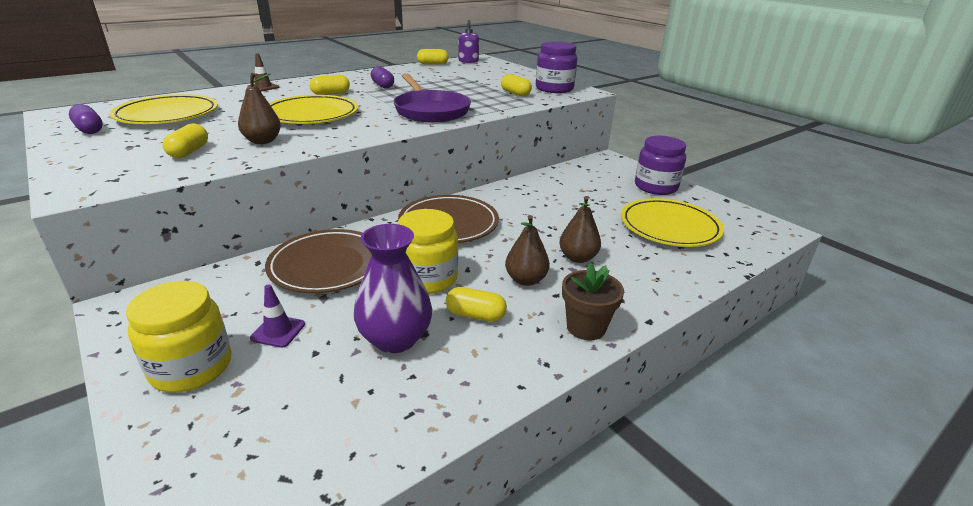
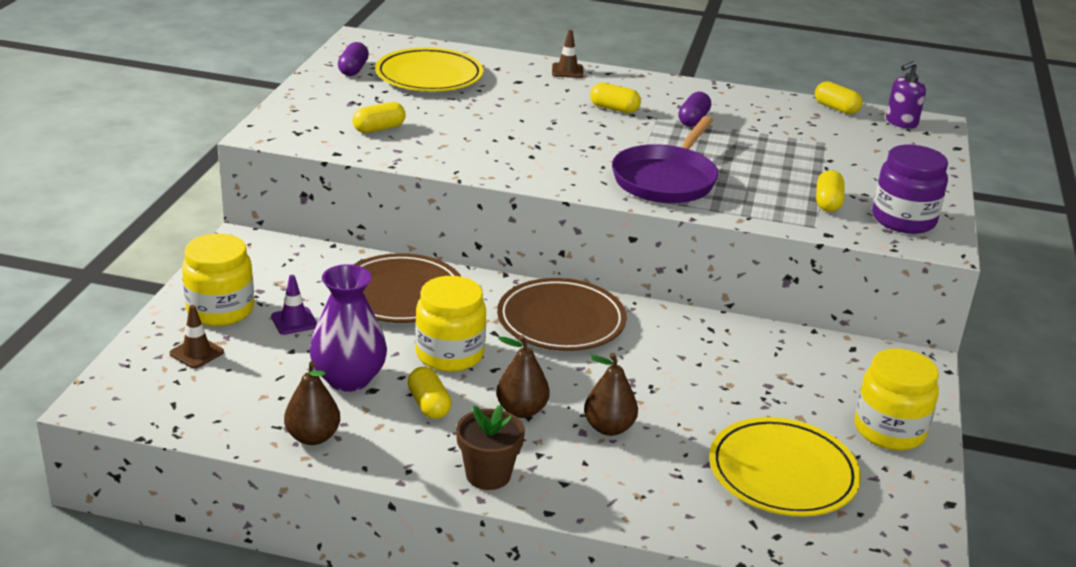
camera: 50 degrees right, 0 degrees up
brown pear [238,73,281,144] -> brown pear moved to [284,361,340,445]
yellow plate [269,95,358,124] -> none
purple jar [635,136,686,195] -> yellow jar [855,349,939,450]
none -> brown traffic cone [170,305,224,369]

